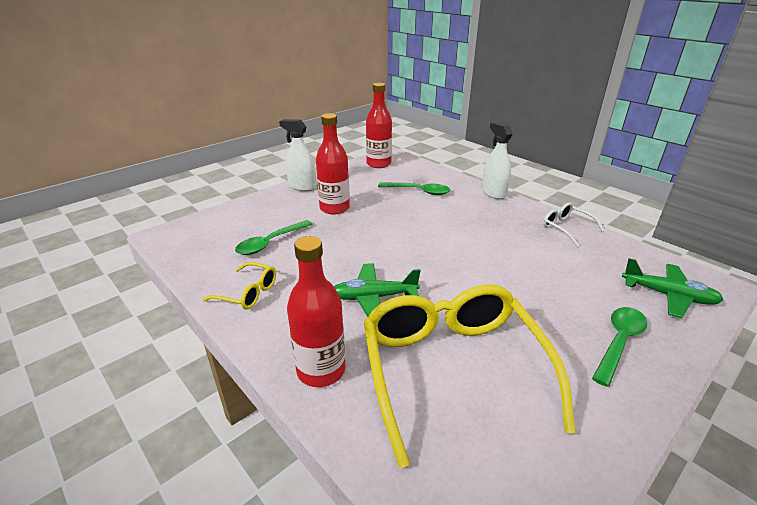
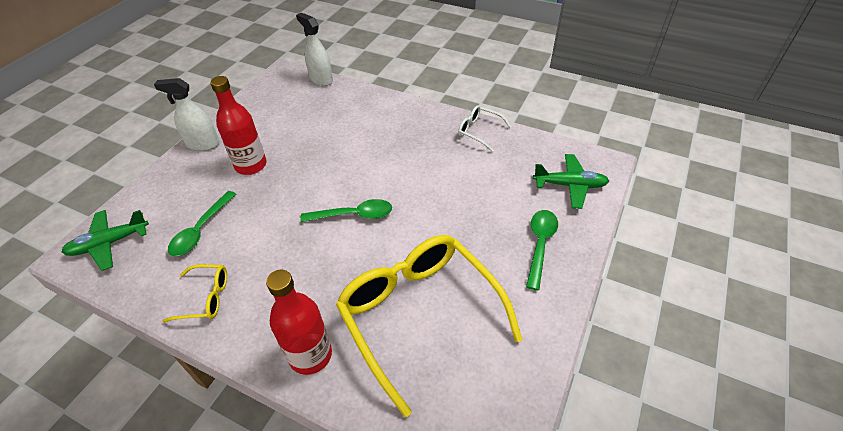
camera: 20 degrees left, 15 degrees up
green plane [334,263,421,317] -> green plane moved to [62,210,149,271]
red bottle [366,83,392,168] -> none
green spoon [378,182,450,195] -> green spoon moved to [301,199,392,222]
white spray bottle [482,122,513,199] -> white spray bottle moved to [296,13,333,86]

